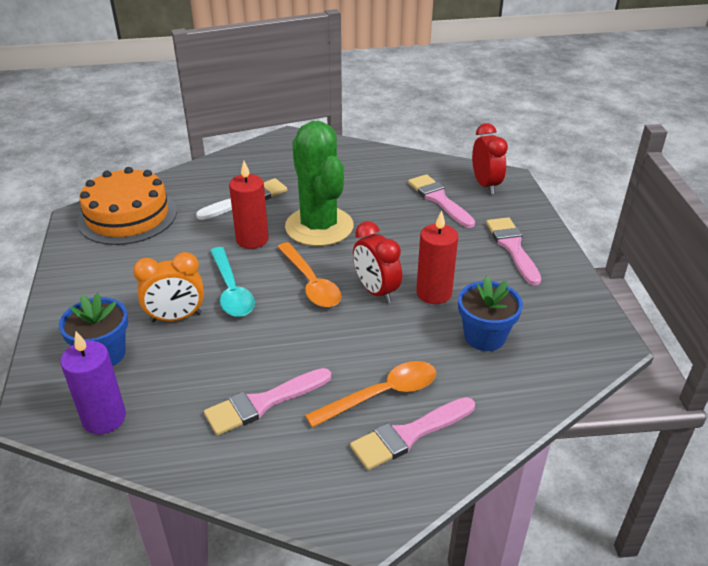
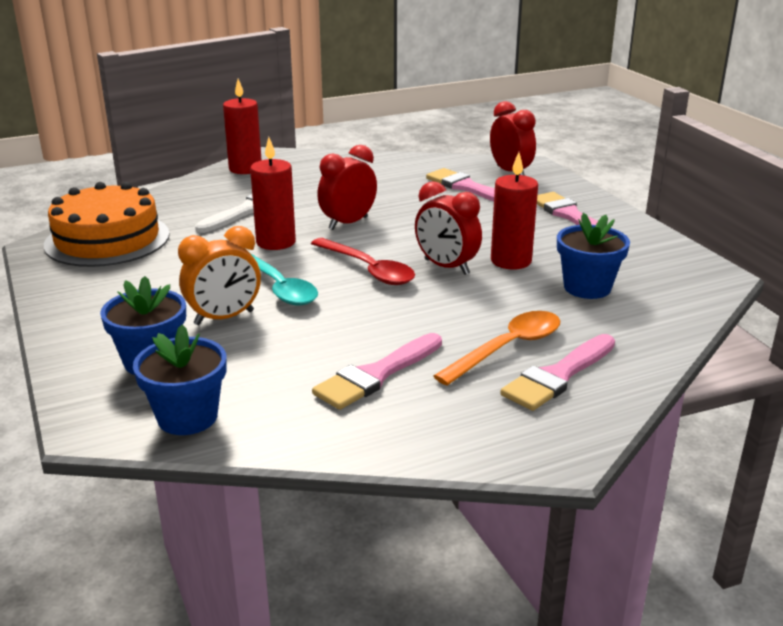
camera: 15 degrees left, 10 degrees down
purple candle [60,331,126,434] -> blue flower pot [133,324,227,435]
orange spoon [277,242,342,308] -> red spoon [311,238,415,285]
green cactus [285,121,353,246] -> red clock [317,145,377,230]
none -> red candle [223,79,261,174]

